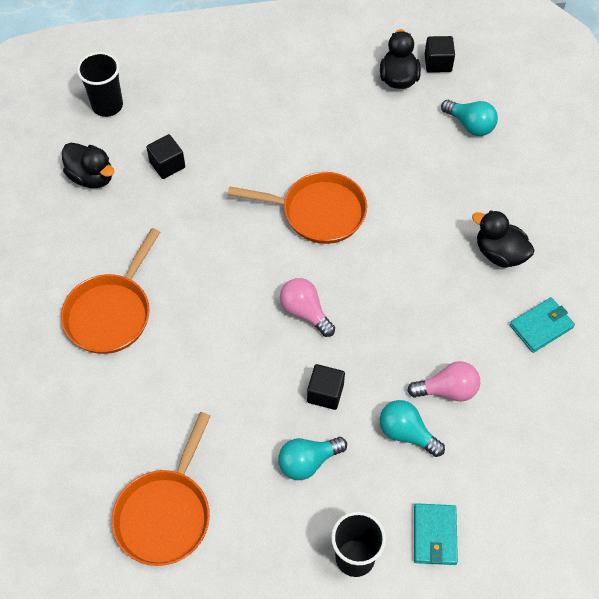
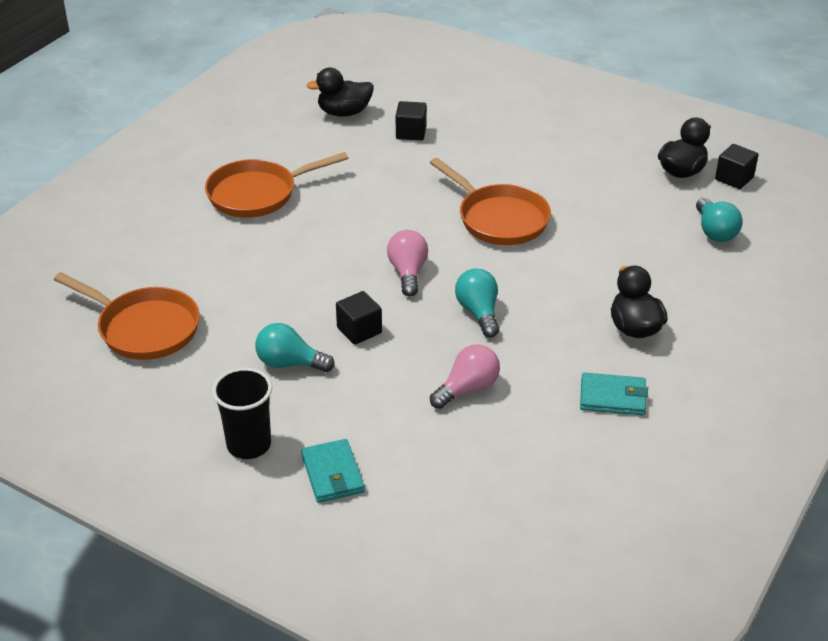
camera: 40 degrees right, 20 degrees down
black duck [62,143,114,188] -> black duck turned 90 degrees clockwise [307,68,374,117]
black cup [77,52,123,117] -> none
orange pan [112,412,210,566] -> orange pan turned 120 degrees counterclockwise [54,272,200,360]
turquoise light bulb [379,400,445,457] -> turquoise light bulb moved to [455,269,499,338]
pink light bulb [407,361,480,401] -> pink light bulb turned 75 degrees counterclockwise [430,344,500,409]
turquoise wallet [414,503,458,565] -> turquoise wallet turned 60 degrees counterclockwise [301,439,365,503]

